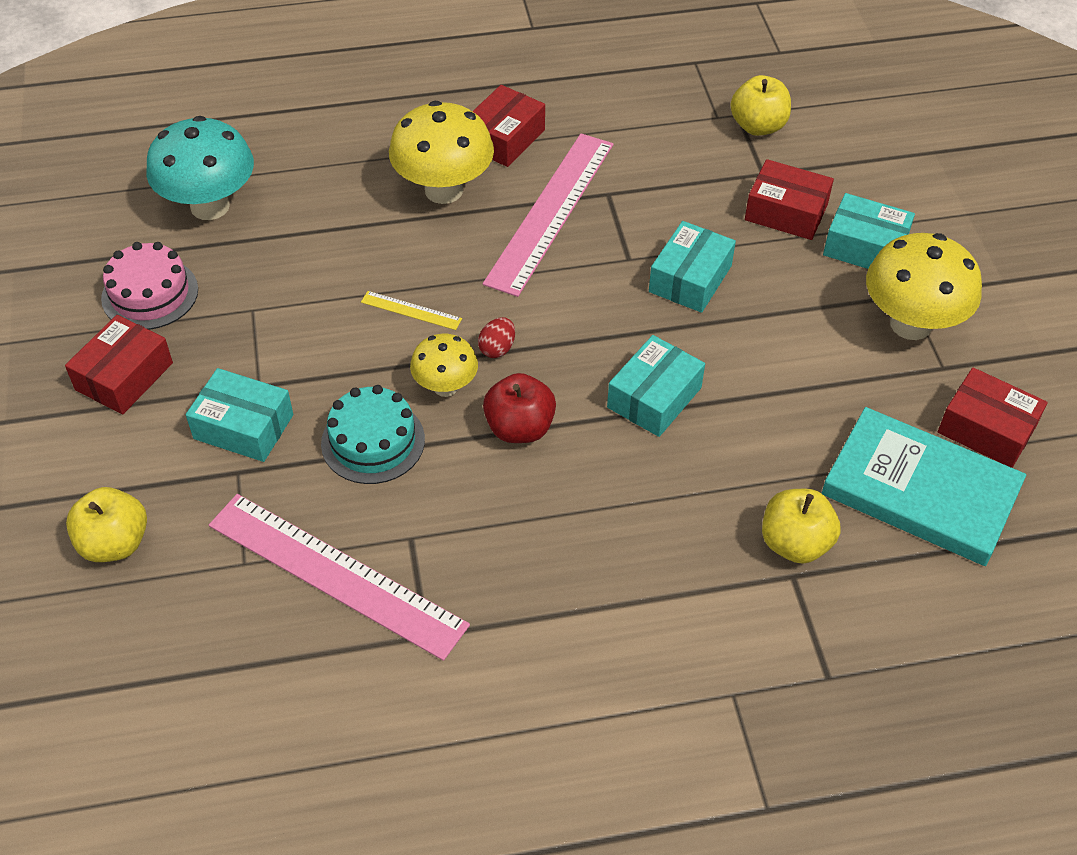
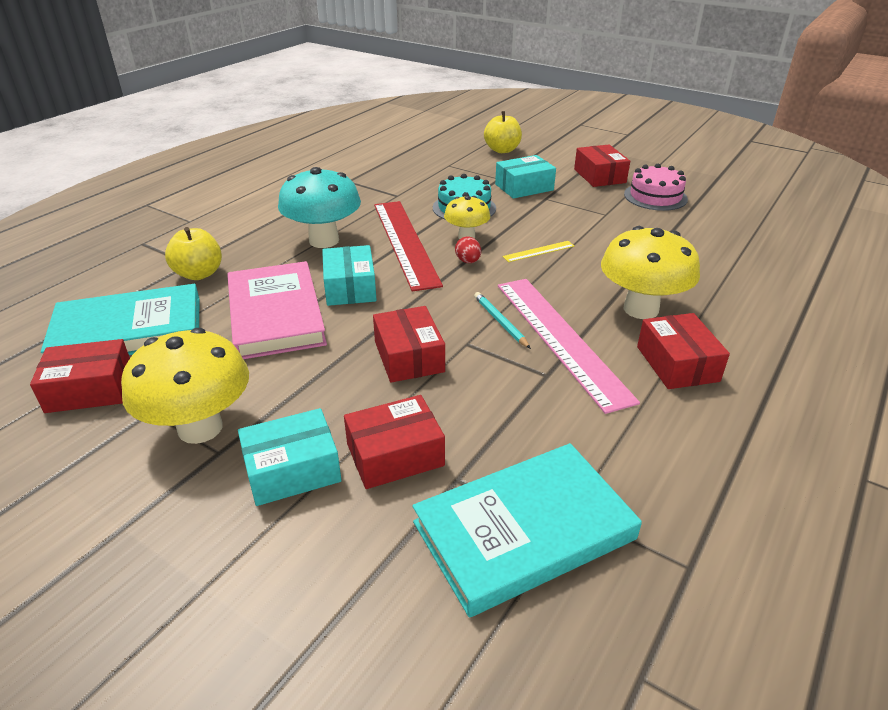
camera: 135 degrees right, 15 degrees down
turquoise mushroom [146,116,254,220] -> turquoise mushroom moved to [278,167,361,248]
pink ruler [209,494,470,661] -> none
red apple [483,373,556,443] -> red ruler [374,201,443,292]
turquoise box [649,221,736,313] -> red box [373,306,445,383]
yellow apple [730,75,791,136] -> turquoise book [413,443,642,617]
none -> pink book [228,261,327,359]
none -> turquoise pencil [474,292,531,349]

